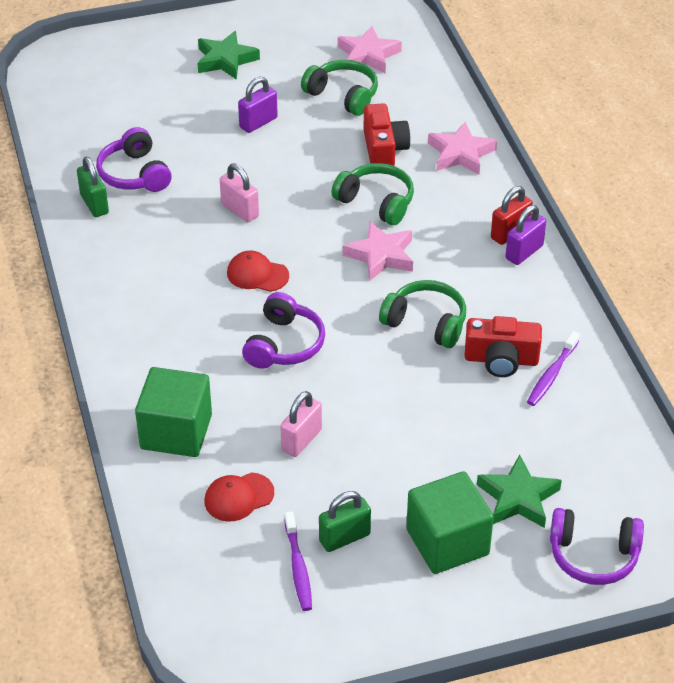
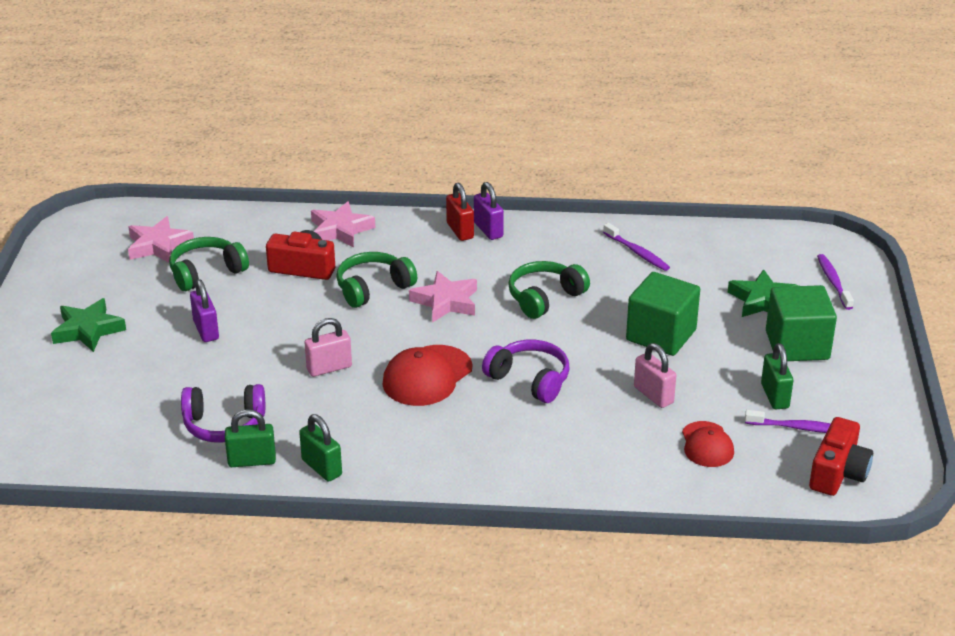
camera: 70 degrees left, 10 degrees down
green cube [135,367,212,457] -> green cube moved to [626,272,700,356]
red cap [227,251,289,292] -> red cap [382,345,472,406], size x1.56
red camera [464,316,542,377] -> red camera moved to [809,417,873,496]
purple headphones [550,508,644,585] -> purple toothbrush [817,254,854,310]
none -> green padlock [299,414,342,482]

